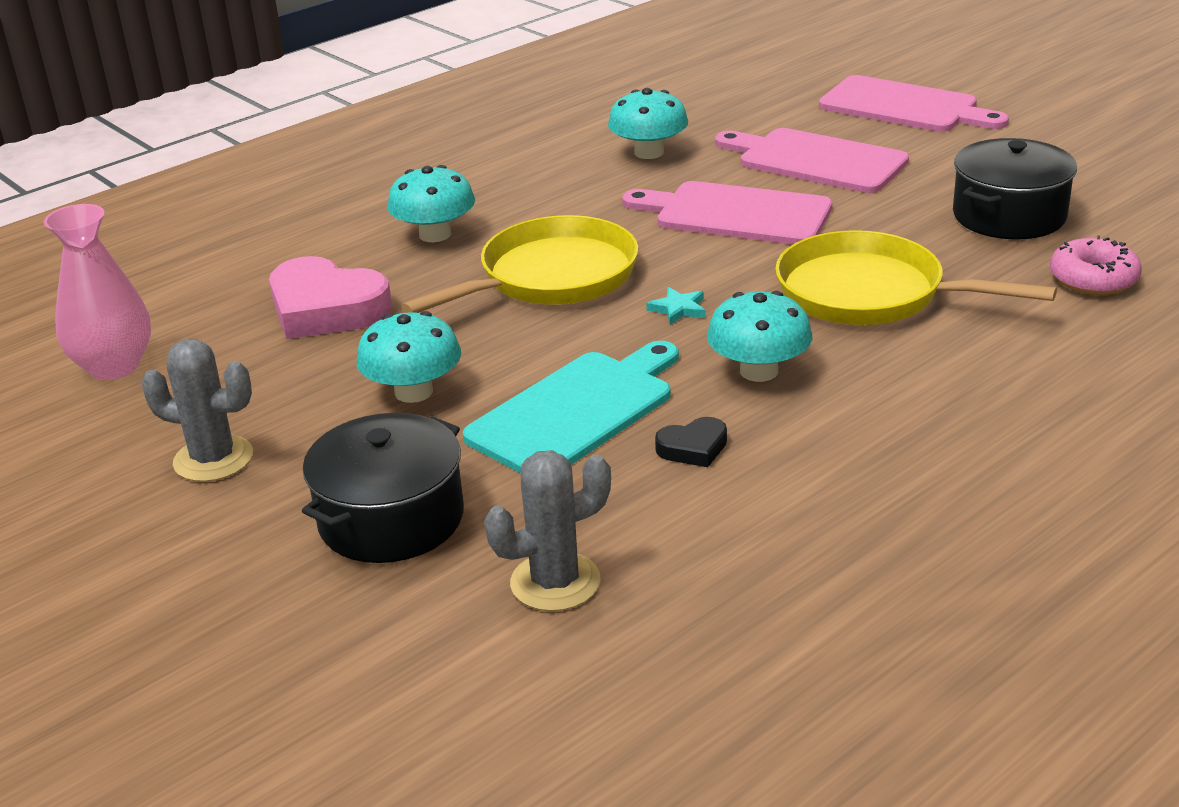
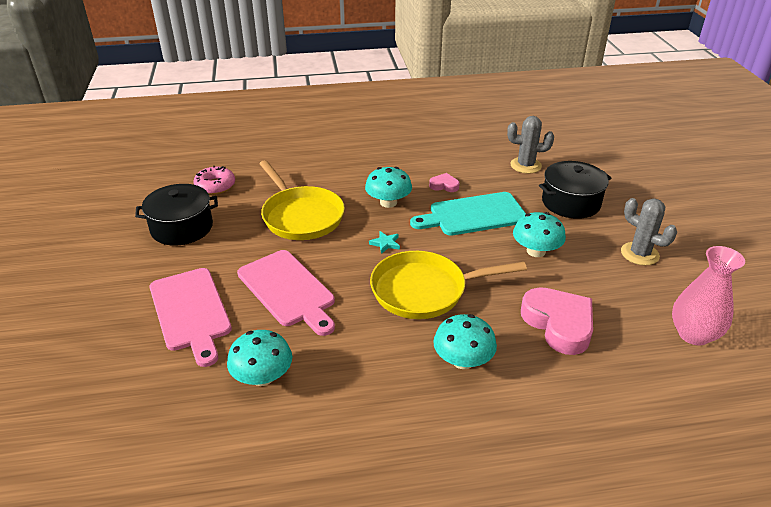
camera: 150 degrees left, 5 degrees up
black heart [655,417,727,467] -> pink heart [429,173,459,192]
pink cutting board [819,75,1009,132] -> none

